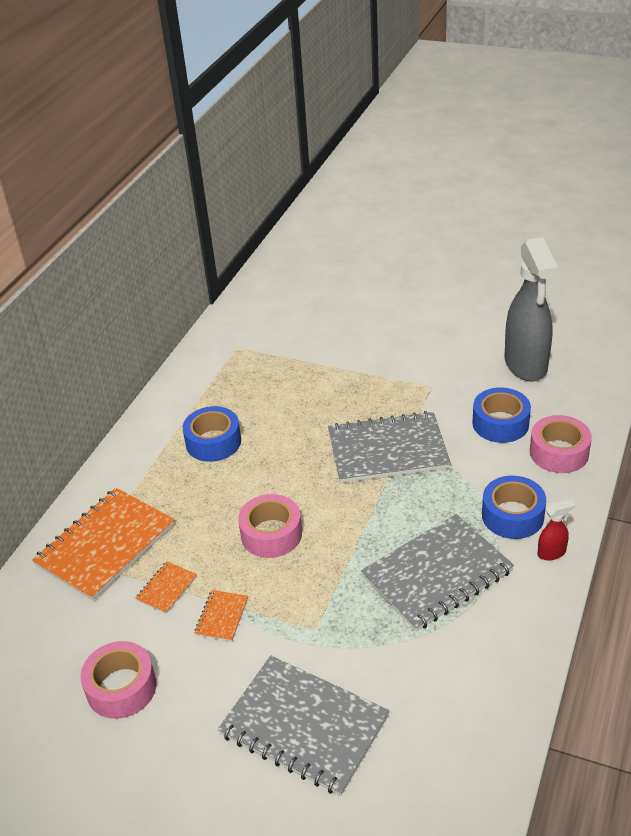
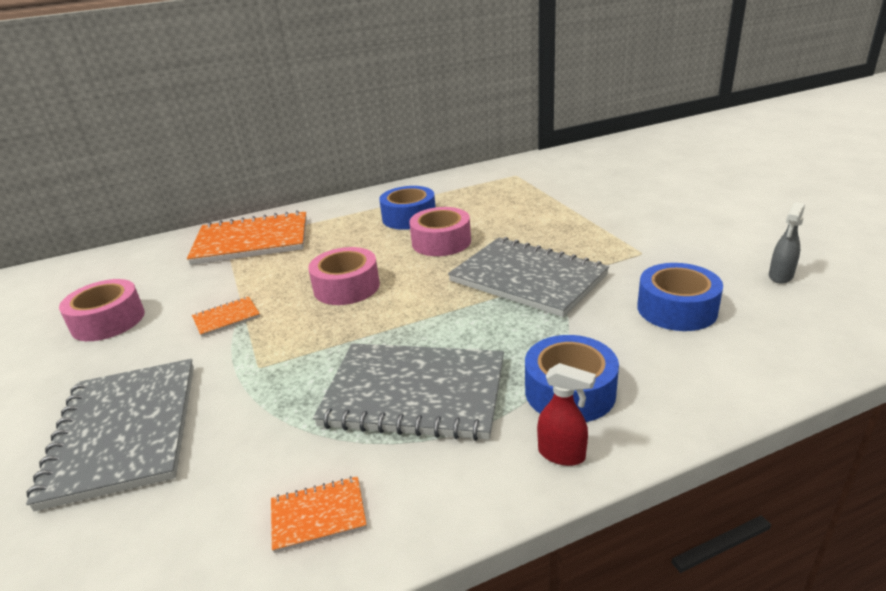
camera: 45 degrees right, 10 degrees down
orange notebook [135,561,197,614] -> orange notebook moved to [271,476,367,553]
grey spray bottle [505,237,558,382] -> grey spray bottle [769,202,805,284], size x0.40
pink tape [530,415,592,473] -> pink tape moved to [409,207,471,256]

